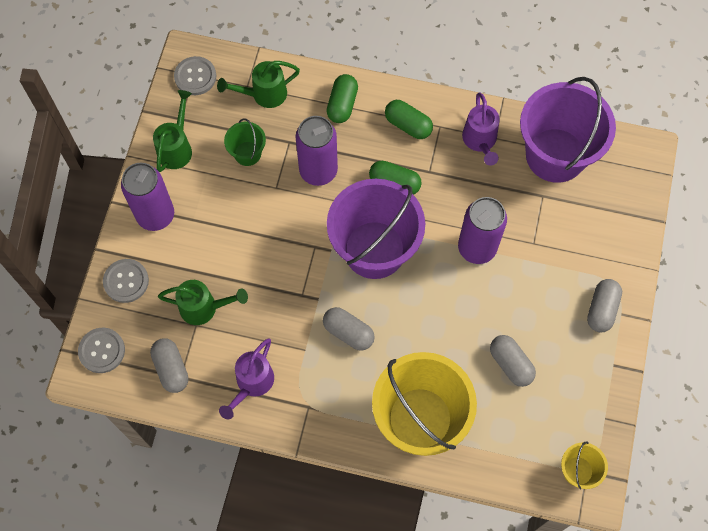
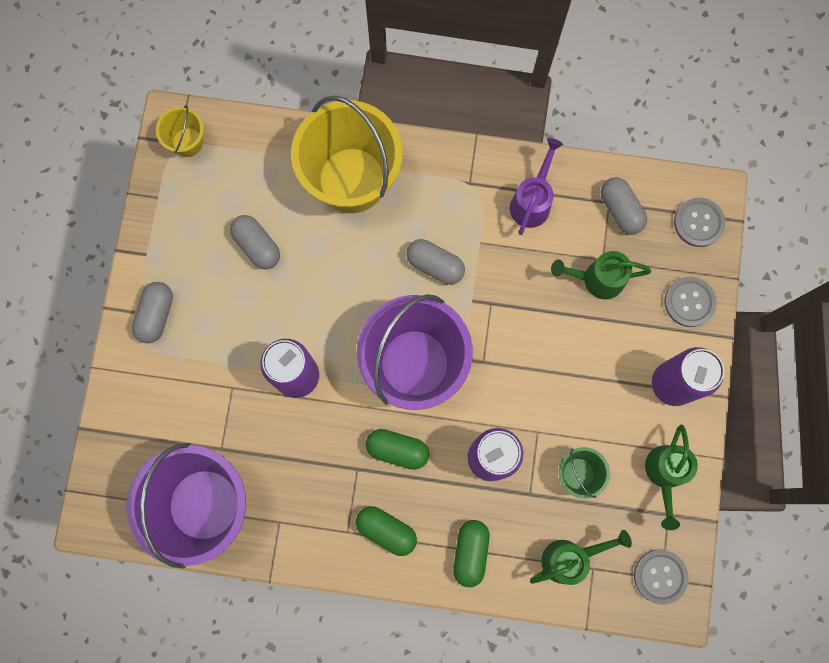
camera: 175 degrees right, 10 degrees up
purple watering can [462,92,499,166] -> none

